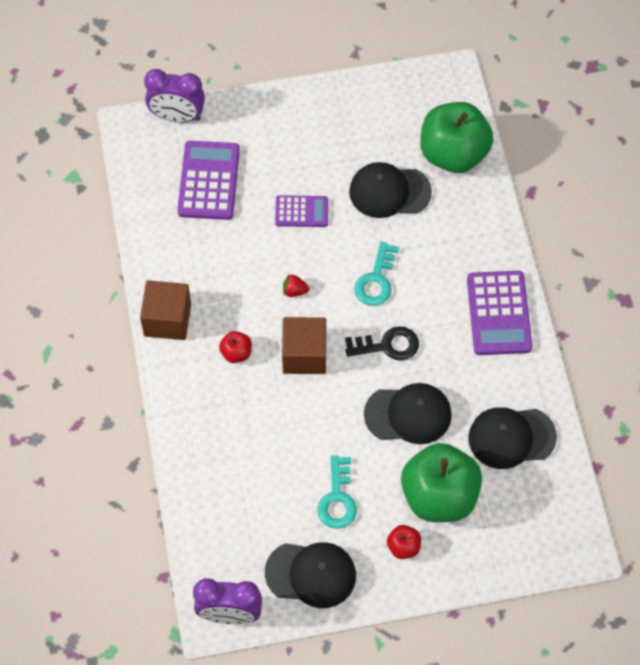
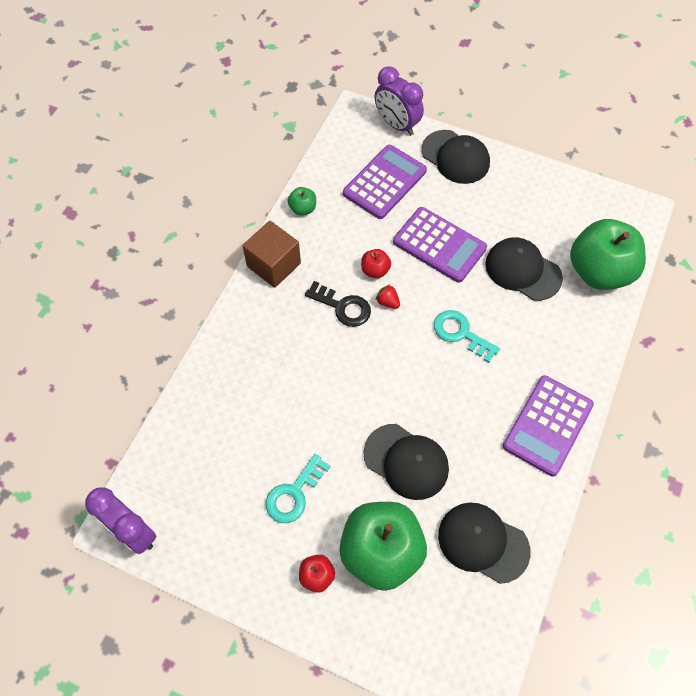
camera: 35 degrees right, 0 degrees up
red apple [219,331,252,363] -> red apple moved to [361,249,391,278]
black cap [265,542,356,608] -> black cap moved to [421,130,490,184]
purple calculator [275,195,328,227] -> purple calculator [393,207,487,283], size x1.65
brown cube [282,317,326,374] -> none
black key [345,326,419,361] -> black key moved to [305,281,371,327]
turquoise key [354,242,399,306] -> turquoise key turned 75 degrees clockwise [434,310,500,363]
none -> green apple [288,187,316,215]

